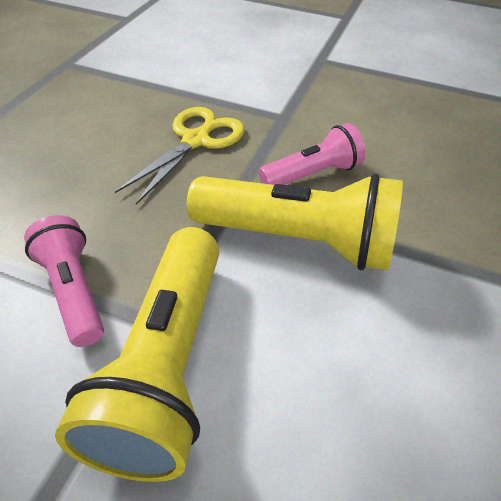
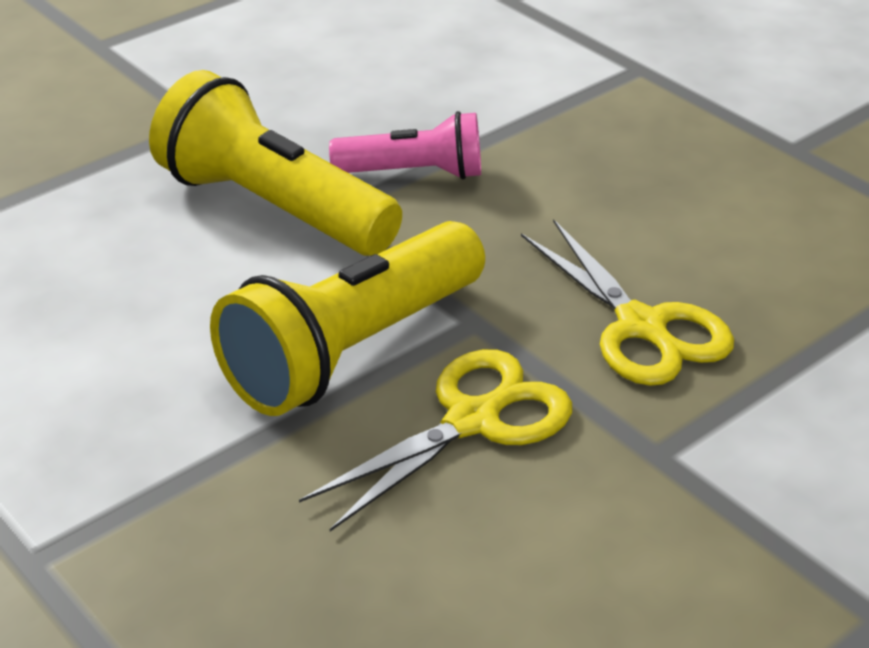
camera: 120 degrees right, 10 degrees down
pink flashlight [259,123,366,185] -> yellow scissors [299,349,572,531]

